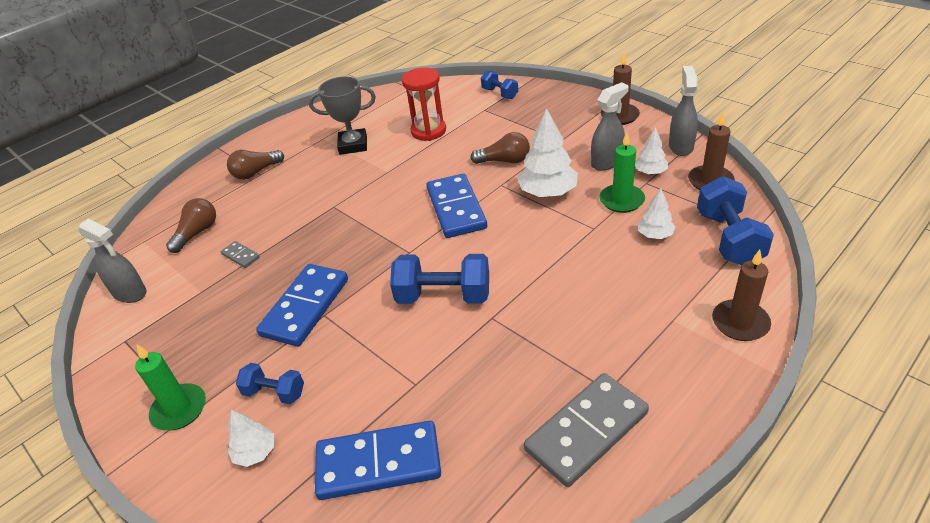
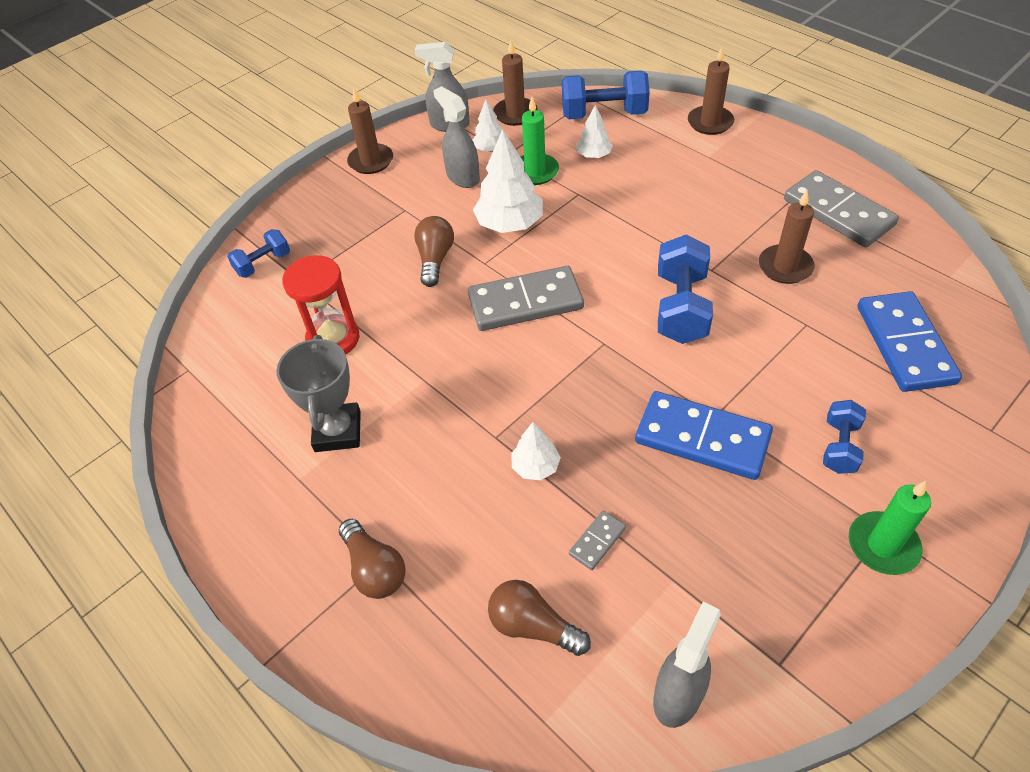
camera: 90 degrees left, 10 degrees up
white tree [228,410,274,467] -> white tree moved to [511,422,561,480]
blue domino [426,174,487,238] -> grey domino [468,266,584,331]
none -> brown candle [759,190,815,284]

